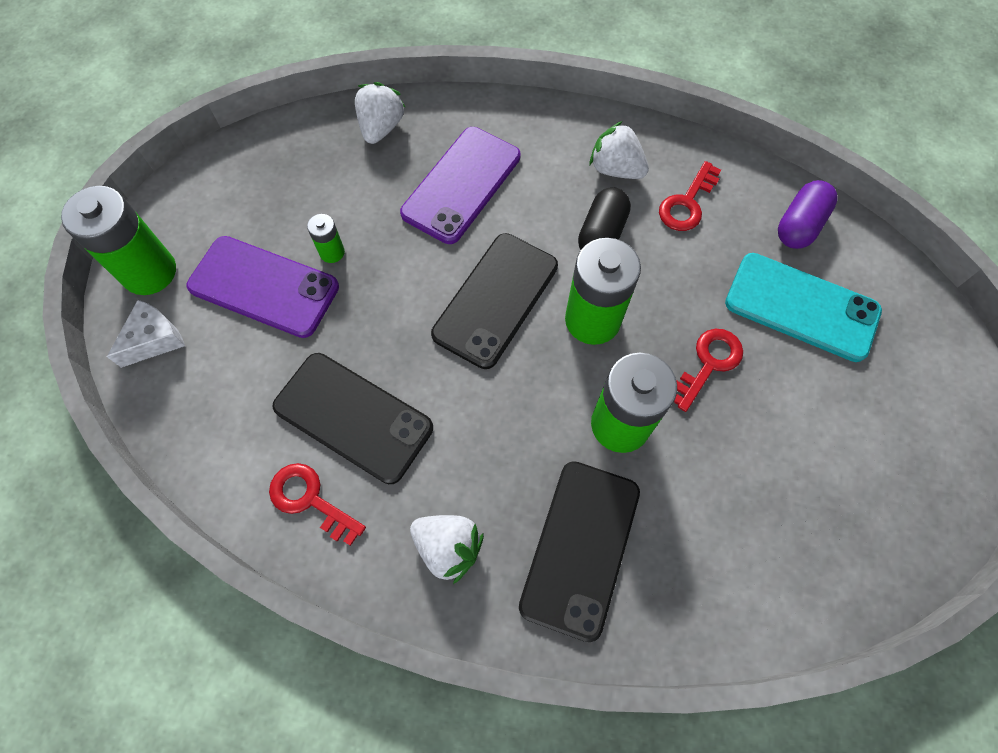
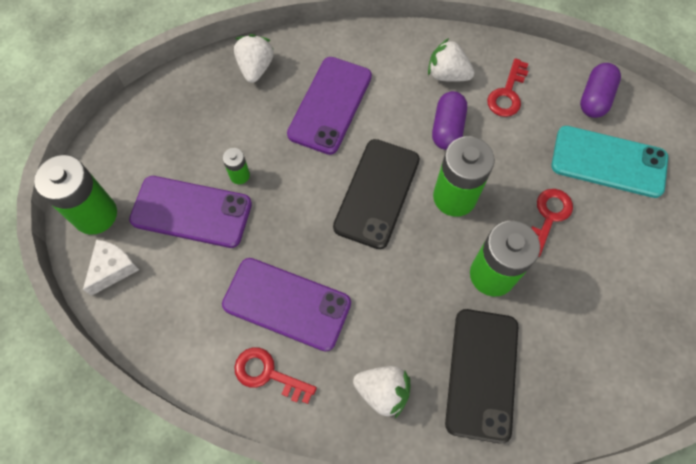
camera: 10 degrees left, 0 degrees up
black phone [273,353,433,484] -> purple phone [222,258,351,352]
black capsule [578,187,631,250] -> purple capsule [432,91,467,150]

